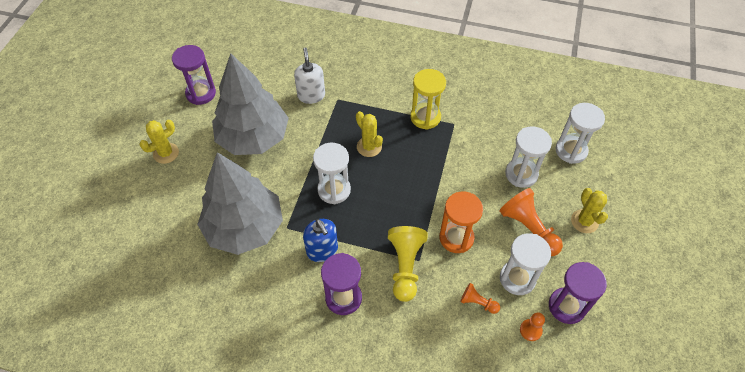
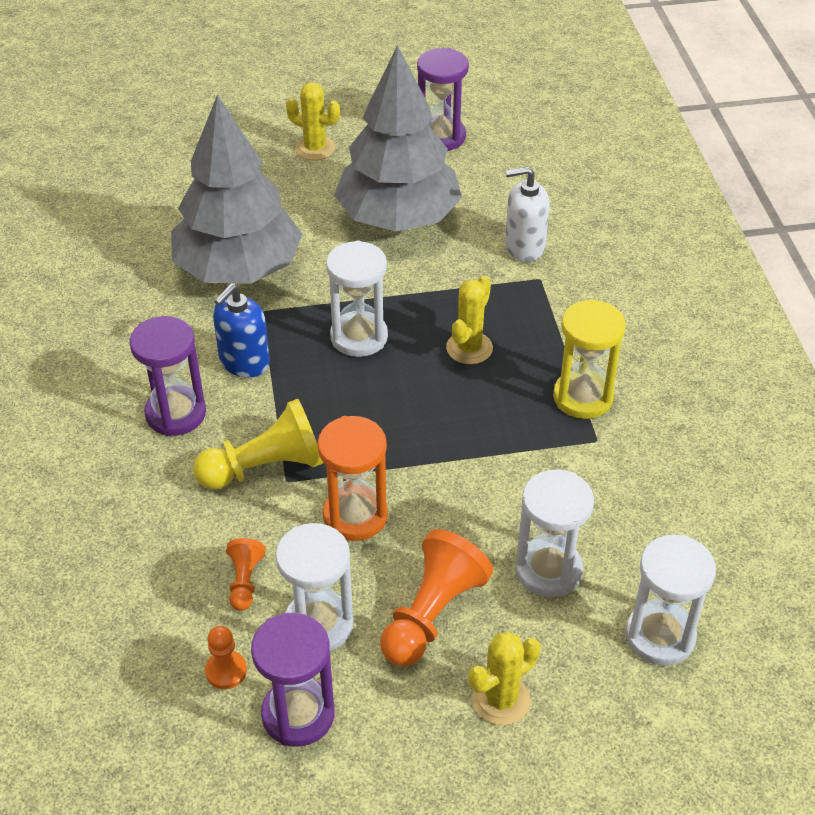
camera: 65 degrees right, 10 degrees down
white soap dispenser [294,48,325,104] -> white soap dispenser turned 150 degrees counterclockwise [505,166,550,262]

